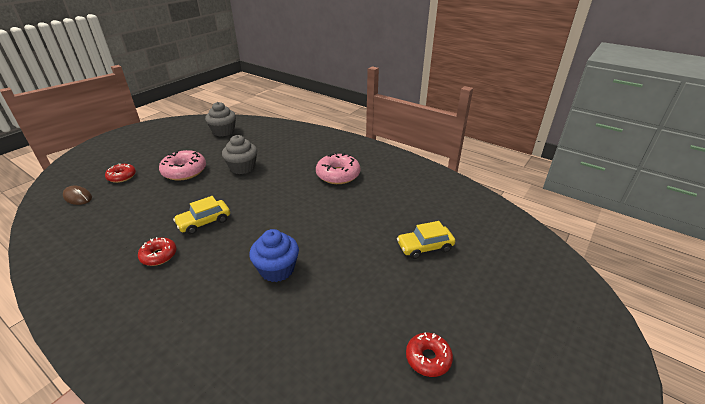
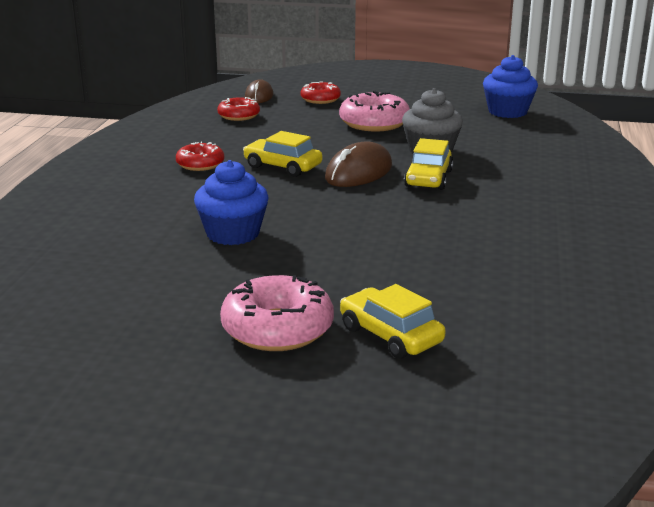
camera: 65 degrees right, 10 degrees down
grey cupcake [205,102,236,137] -> blue cupcake [483,55,538,118]
pink donut [316,152,360,184] -> pink donut moved to [220,275,334,351]
red donut [406,332,453,377] -> red donut moved to [217,97,260,121]
none -> brown mouse [325,141,392,187]
none -> yellow car [404,138,454,190]

